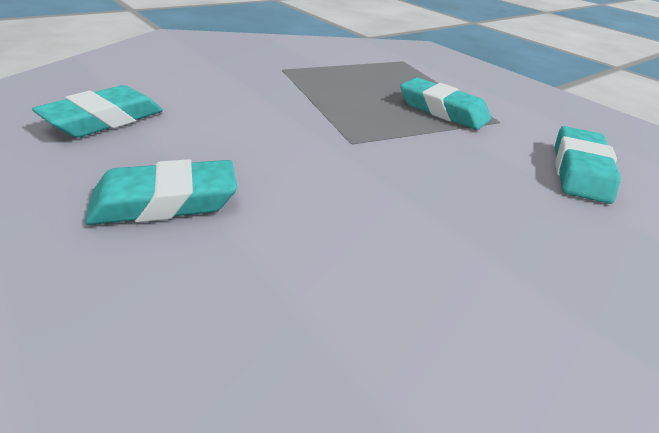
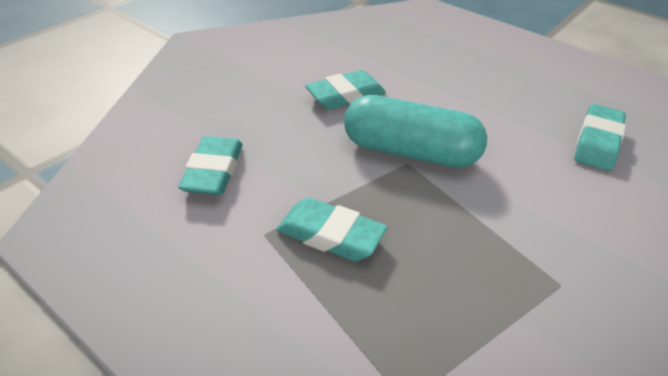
camera: 170 degrees right, 5 degrees up
turquoise eraser [85,159,237,225] -> turquoise eraser moved to [305,70,386,110]
none -> turquoise capsule [344,95,487,168]

